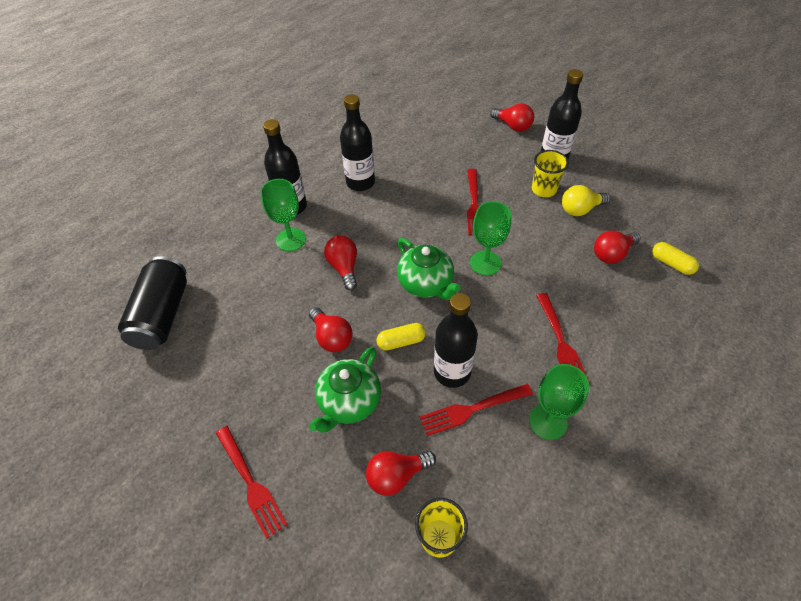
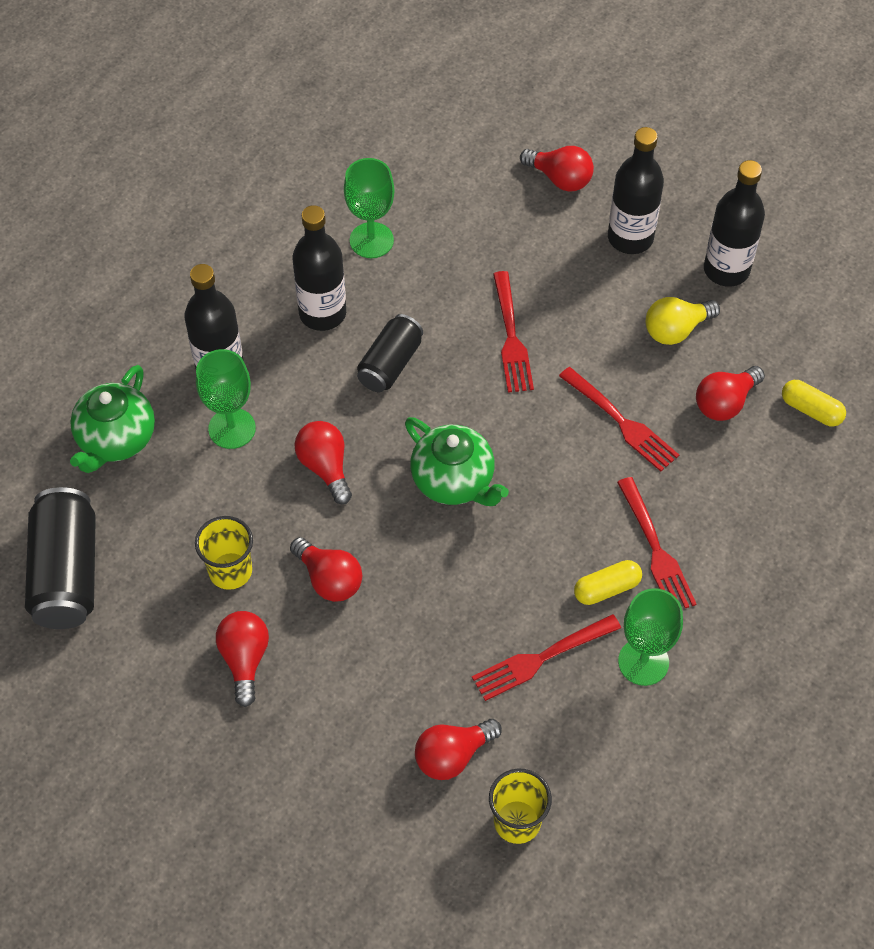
camera: 10 degrees left, 5 degrees up
red fork [216,426,288,539] -> red fork moved to [559,367,679,471]
green teapot [309,347,381,433] -> green teapot moved to [70,365,155,473]
yellow capsule [376,323,426,350] -> yellow capsule moved to [574,560,642,605]
black bottle [434,293,478,388] -> black bottle moved to [704,160,765,287]
green goblet [470,201,511,276] -> green goblet moved to [344,158,395,258]
yellow cup [532,150,569,197] -> yellow cup moved to [195,516,253,590]
none -> red light bulb [216,611,269,707]
none -> black can [357,314,423,392]

